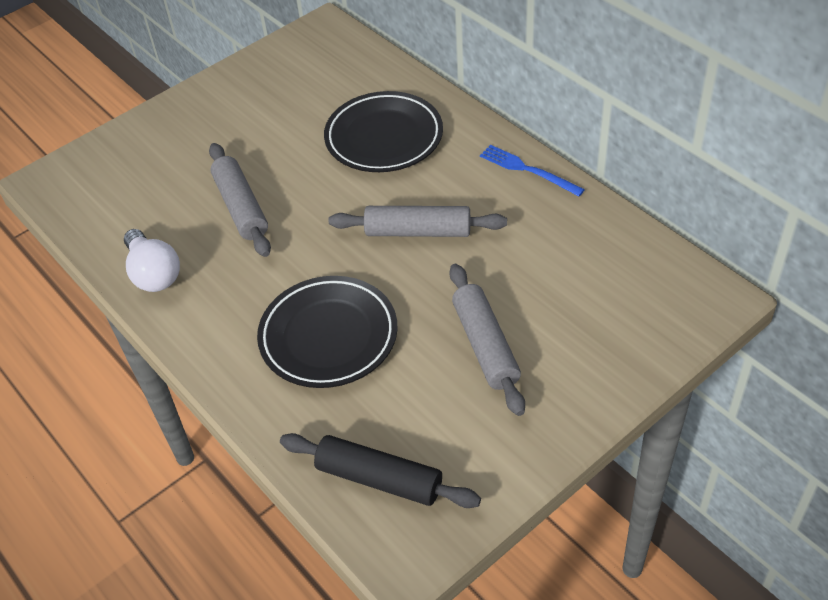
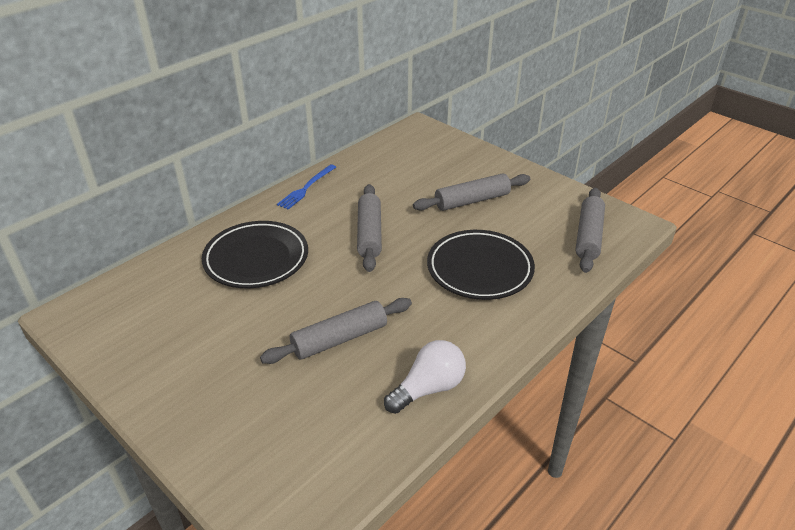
camera: 100 degrees left, 10 degrees down
black rolling pin [280,433,481,508] -> grey rolling pin [575,188,605,273]

